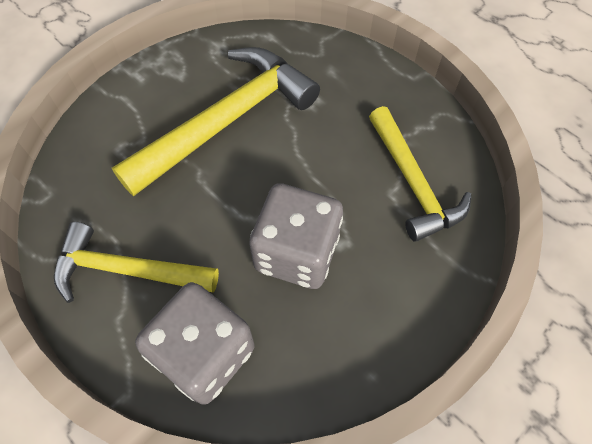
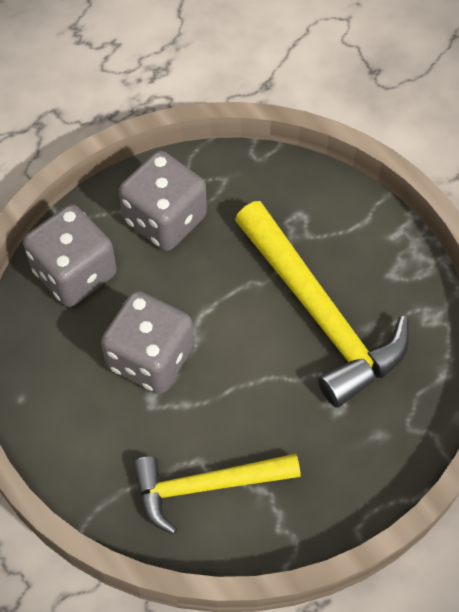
camera: 100 degrees right, 0 degrees up
yellow hammer [54,222,219,303] -> grey dice [119,151,207,251]

